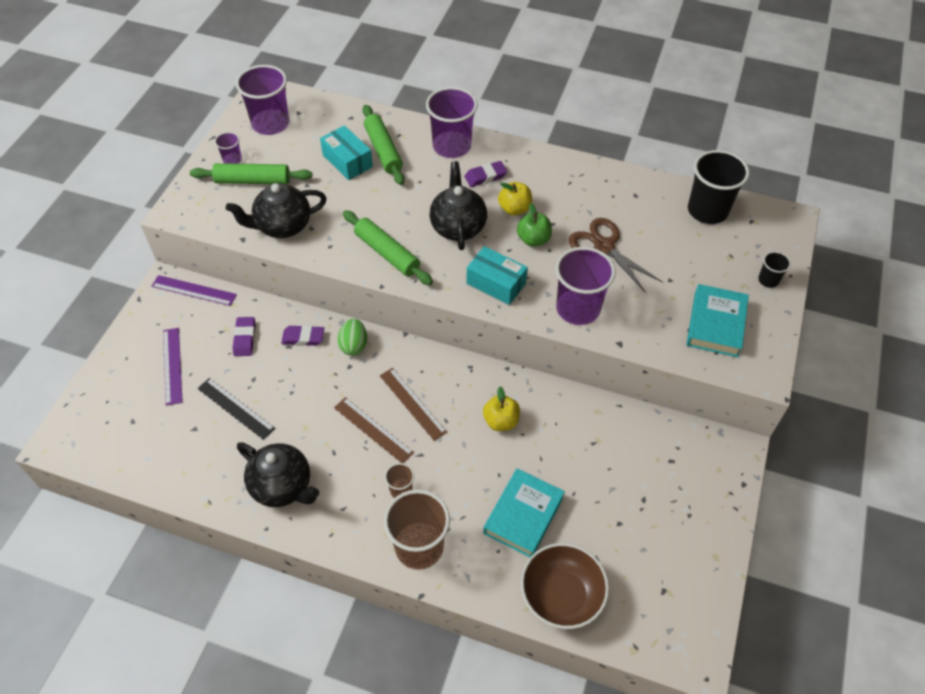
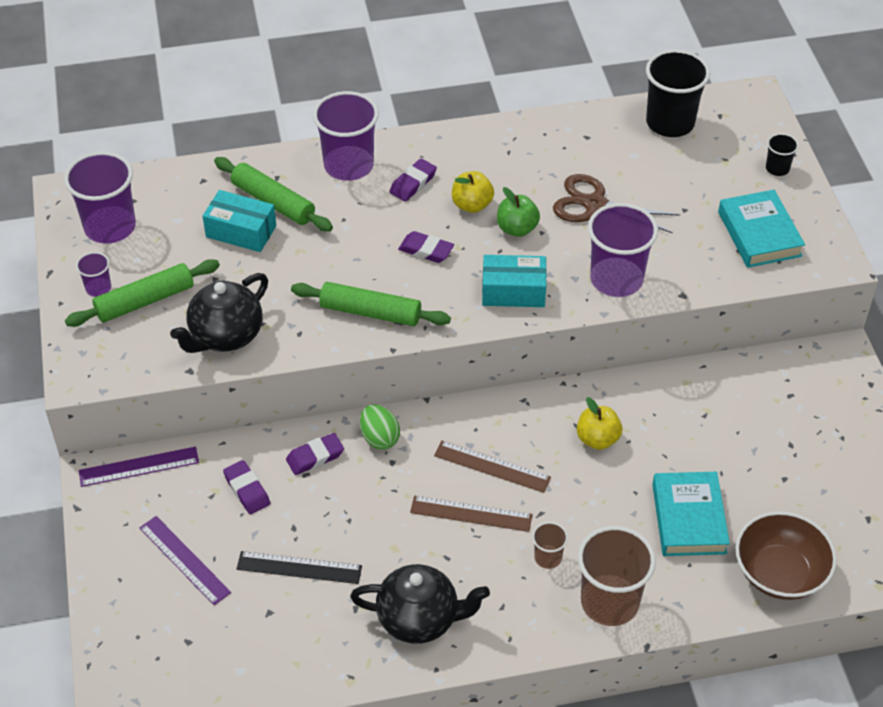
camera: 30 degrees left, 5 degrees down
black teapot [429,161,487,250] -> purple eraser [398,231,454,263]

